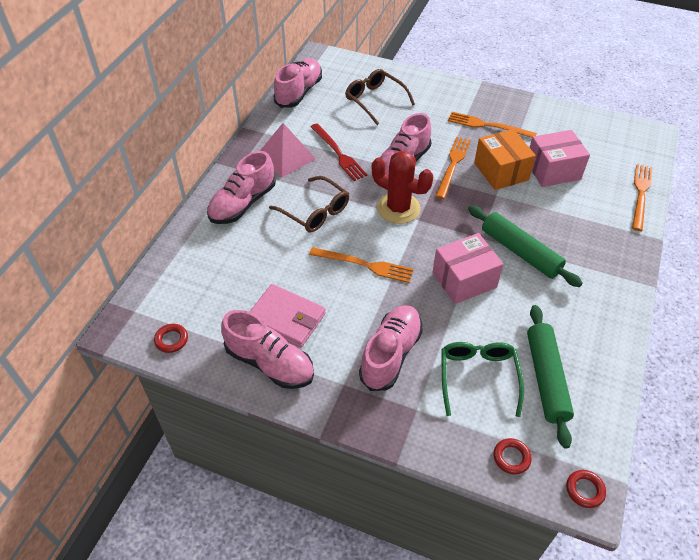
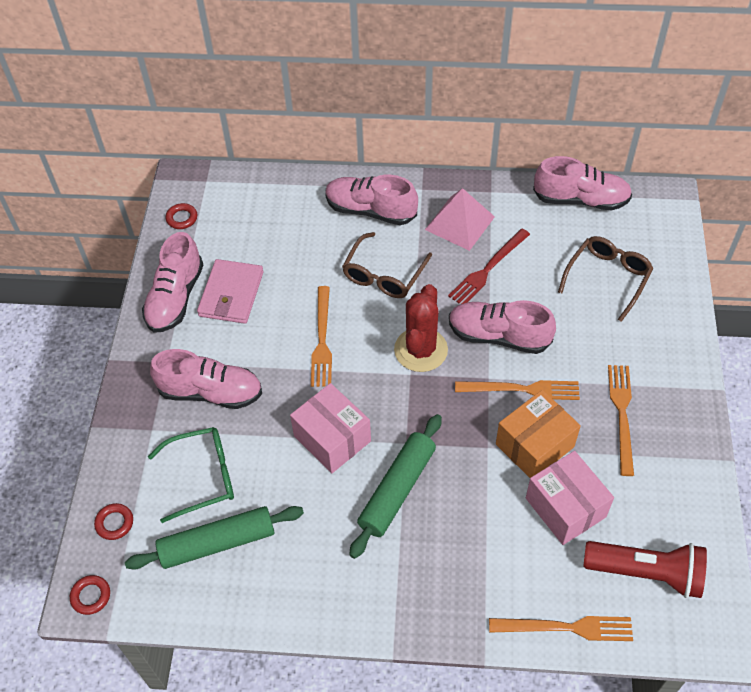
camera: 75 degrees right, 5 degrees up
none -> red flashlight [583,541,707,598]

